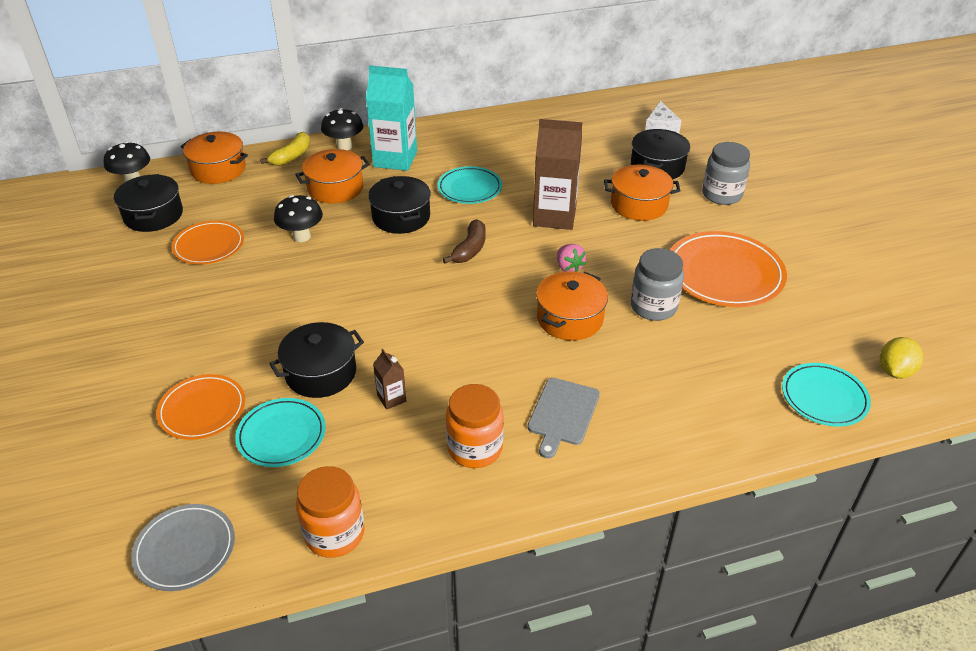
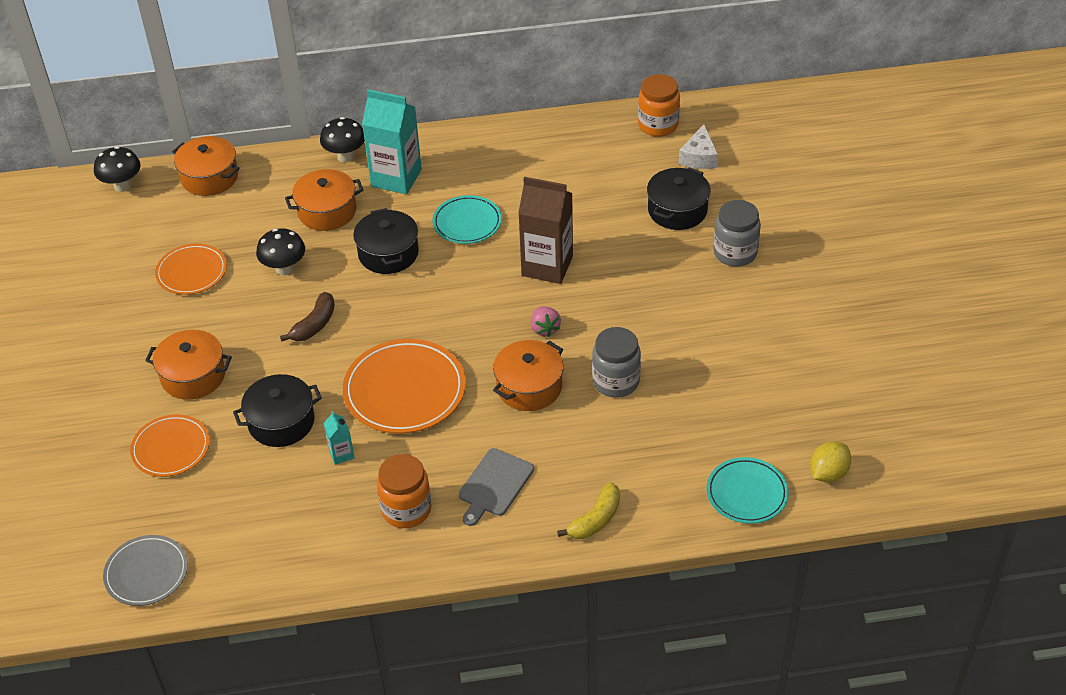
camera: 10 degrees right, 5 degrees up
black pot [114,174,183,232] -> none
turquoise plate [235,398,326,467] -> none
yellow banana [260,132,310,166] -> yellow banana moved to [557,482,620,539]
orange jar [296,466,365,558] -> orange jar moved to [638,74,680,137]
brown carton [373,349,406,410] -> turquoise carton [324,411,354,465]
brown banana [443,219,486,264] -> brown banana moved to [280,292,335,342]
orange pot [604,165,681,221] -> orange pot moved to [145,330,232,400]
orange plate [670,231,787,307] -> orange plate moved to [343,339,466,434]

